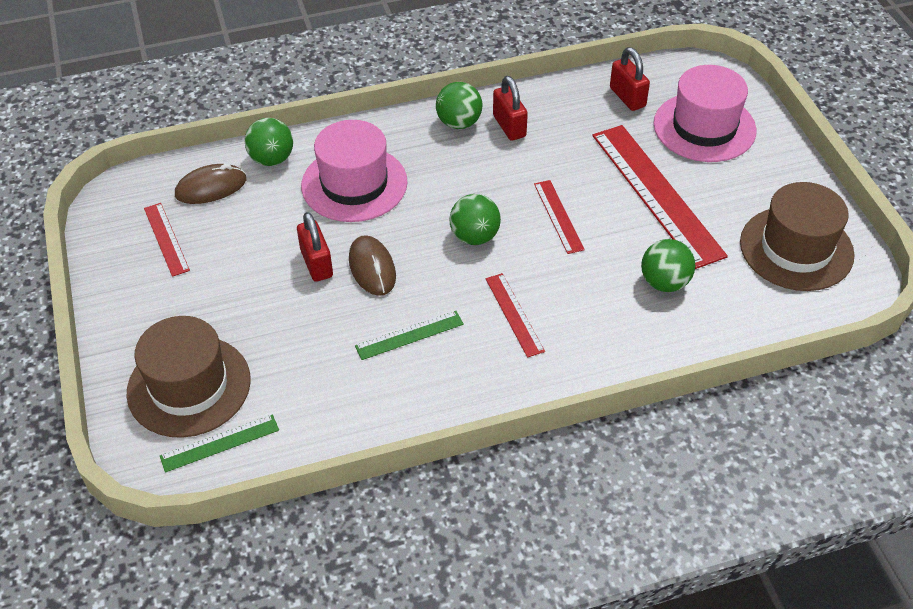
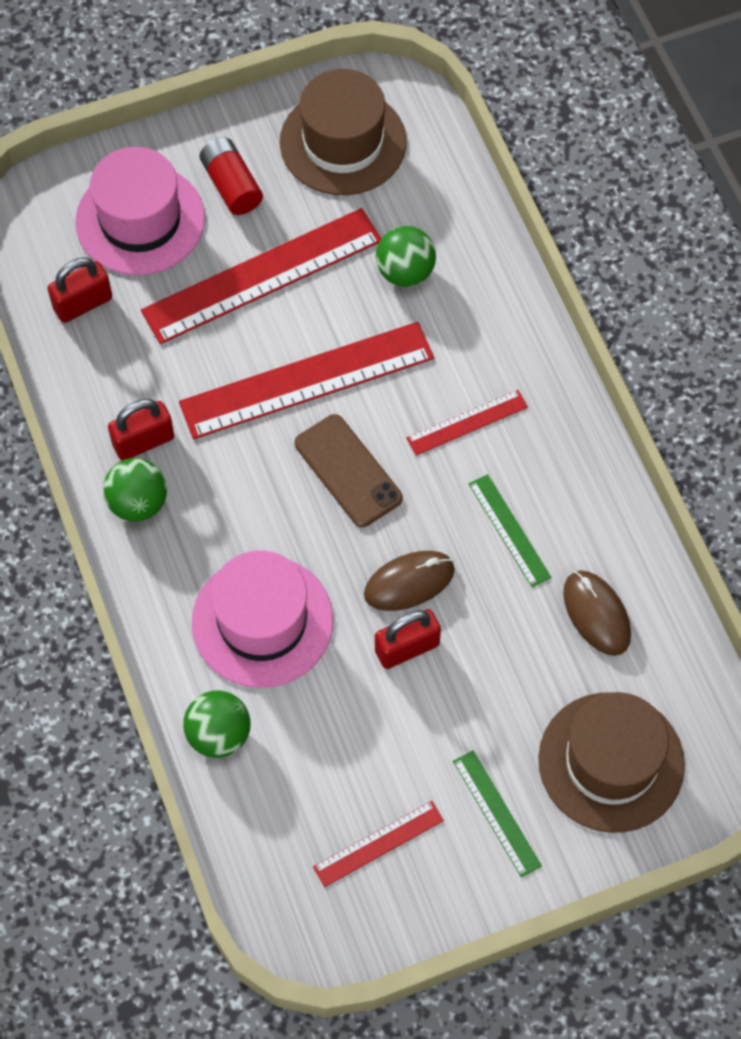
camera: 95 degrees left, 15 degrees up
green ruler [160,415,279,472] -> green ruler moved to [453,750,542,877]
brown mouse [175,164,247,204] -> brown mouse moved to [563,570,631,656]
green ball [449,194,501,245] -> brown phone [294,414,403,527]
red ruler [534,180,585,254] -> red ruler [179,322,434,439], size x2.06
none -> red battery [199,137,263,215]

